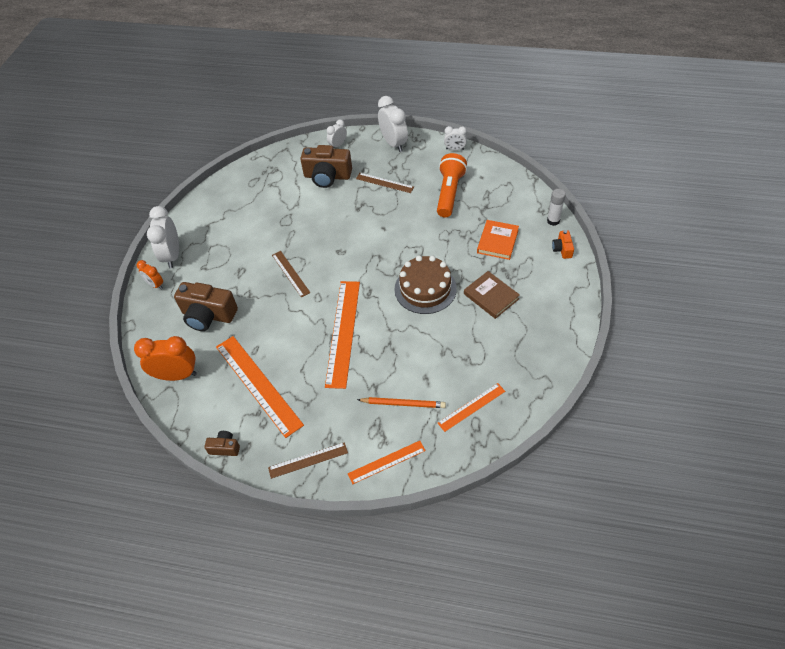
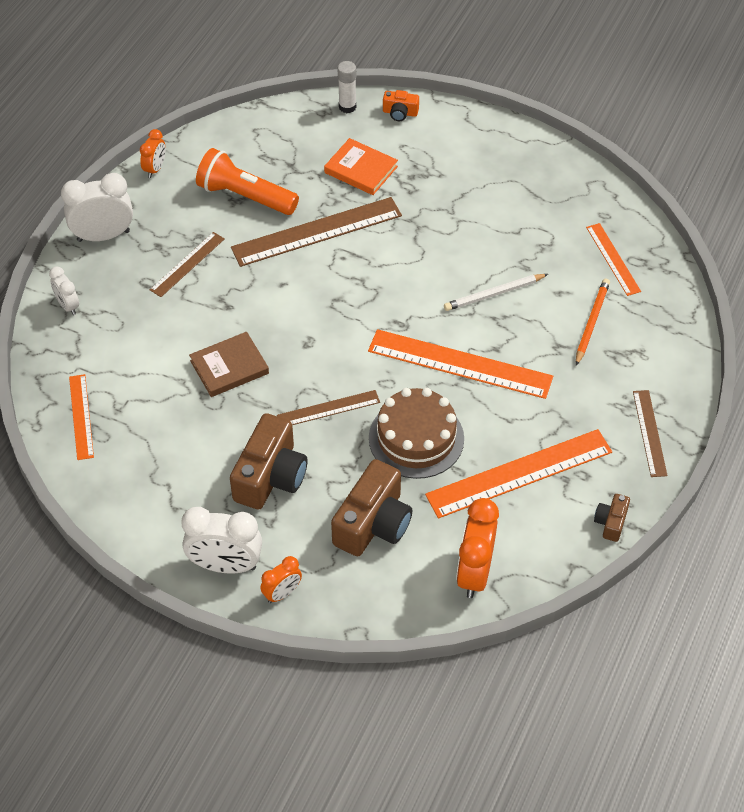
camera: 80 degrees left, 0 degrees up
brown camera [300,145,352,188] -> brown camera moved to [230,413,307,509]
orange ruler [348,441,426,484] -> orange ruler moved to [69,374,94,460]
brown cake [394,255,457,314] -> brown cake moved to [369,388,464,479]
white clock [444,126,467,150] -> orange clock [140,129,166,178]
brown book [464,271,520,319] -> brown book moved to [189,332,269,397]
none -> brown ruler [231,197,402,267]
none -> white pencil [444,274,548,311]

